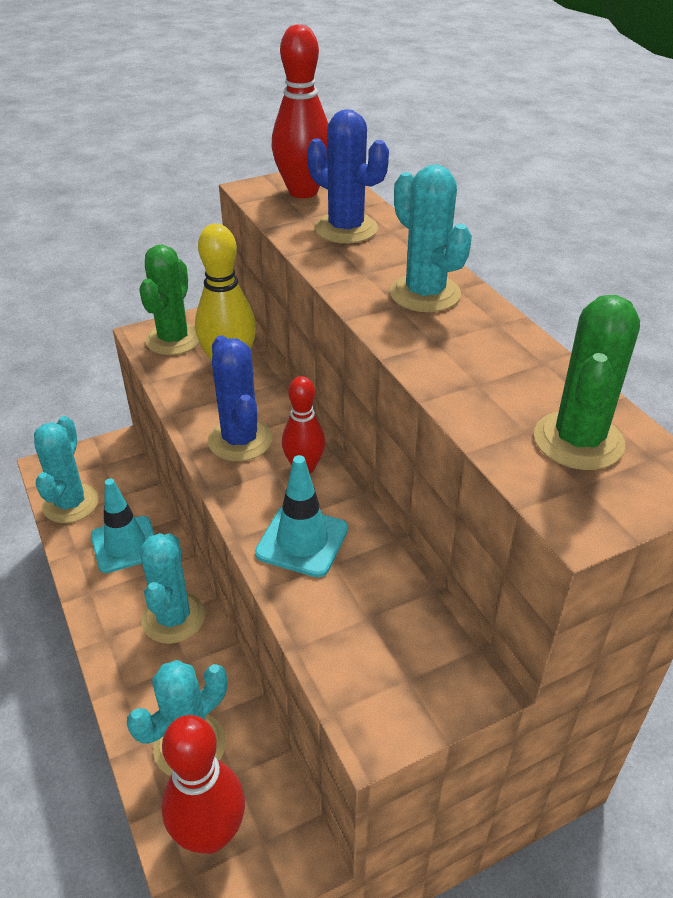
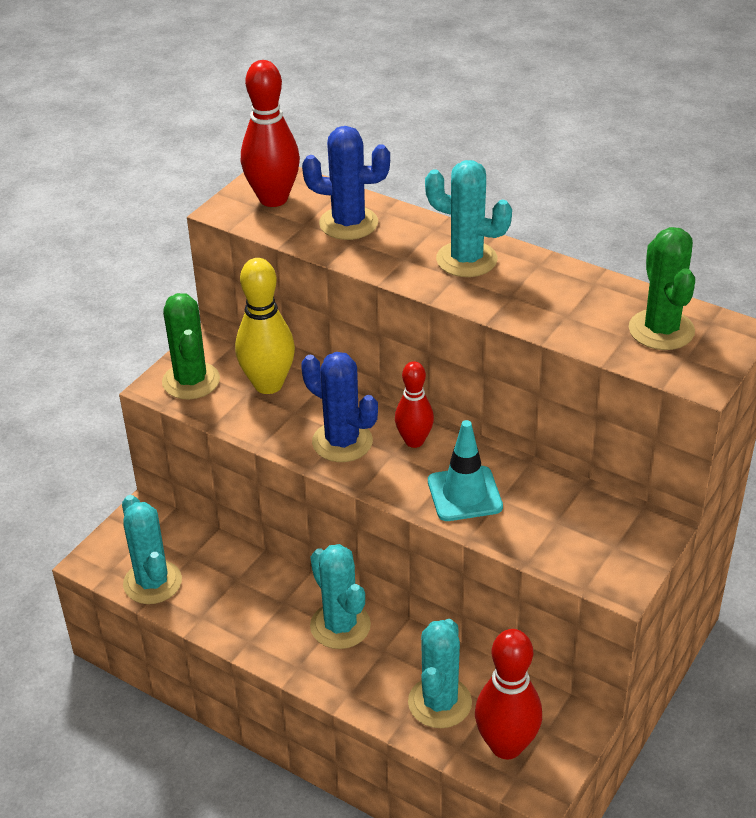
camera: 30 degrees left, 0 degrees up
turquoise traffic cone [91,478,155,573] -> none

